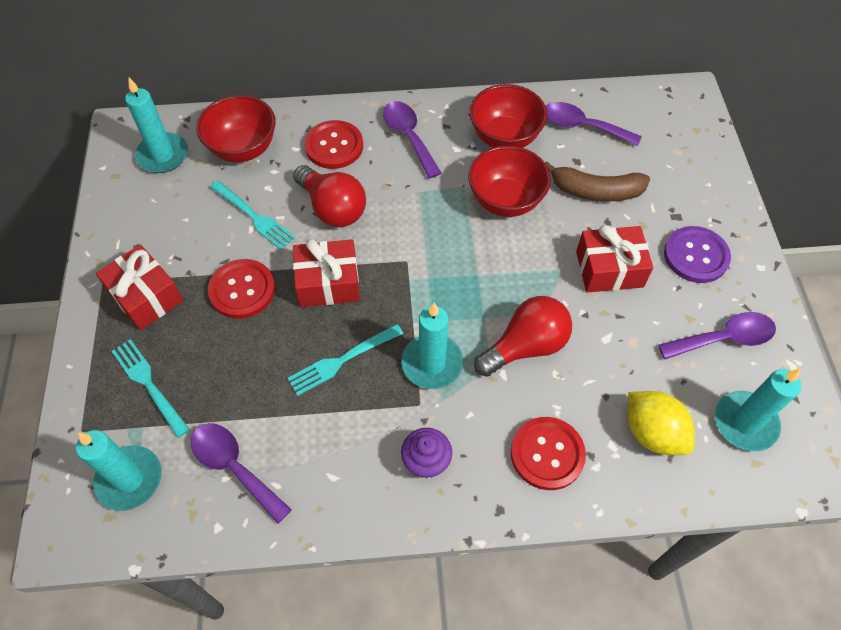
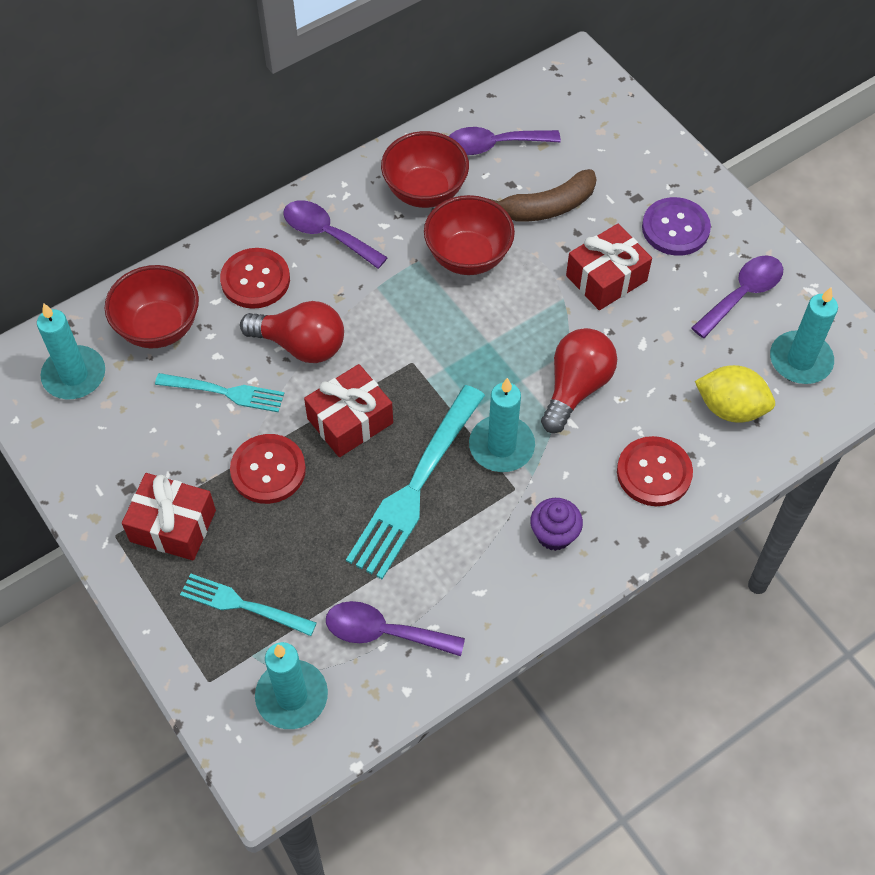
camera: 30 degrees left, 0 degrees up
turquoise fork [288,324,403,396] -> turquoise fork [346,385,485,579], size x1.71

